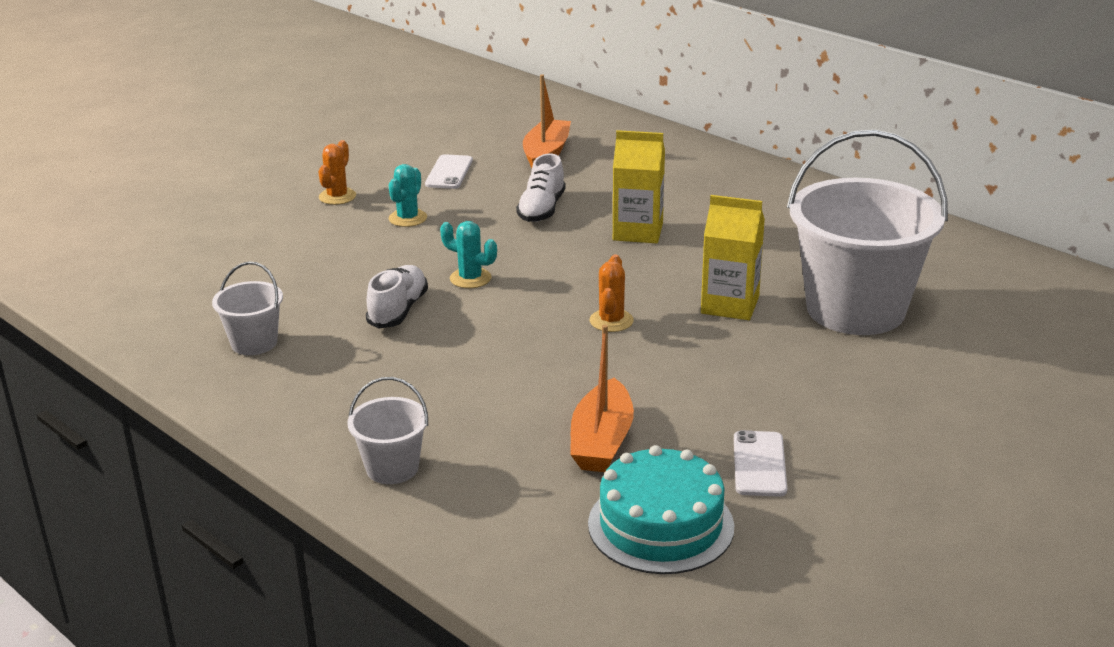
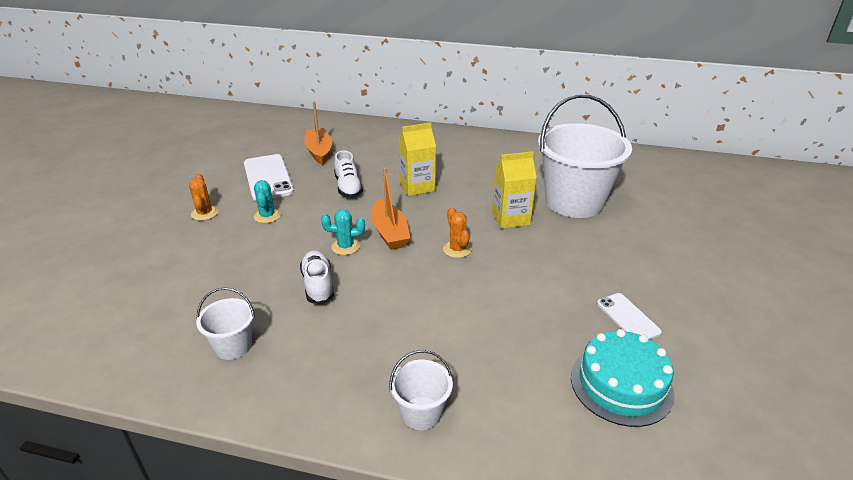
camera: 30 degrees left, 5 degrees up
white phone [425,154,473,189] -> white phone [244,154,294,201], size x1.70
orange boat [570,325,634,472] -> orange boat moved to [371,168,410,250]

